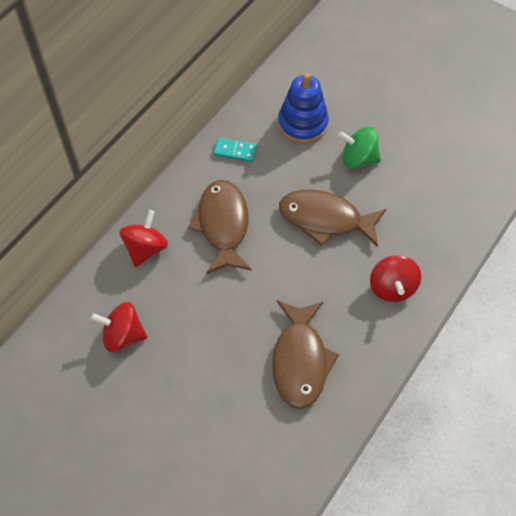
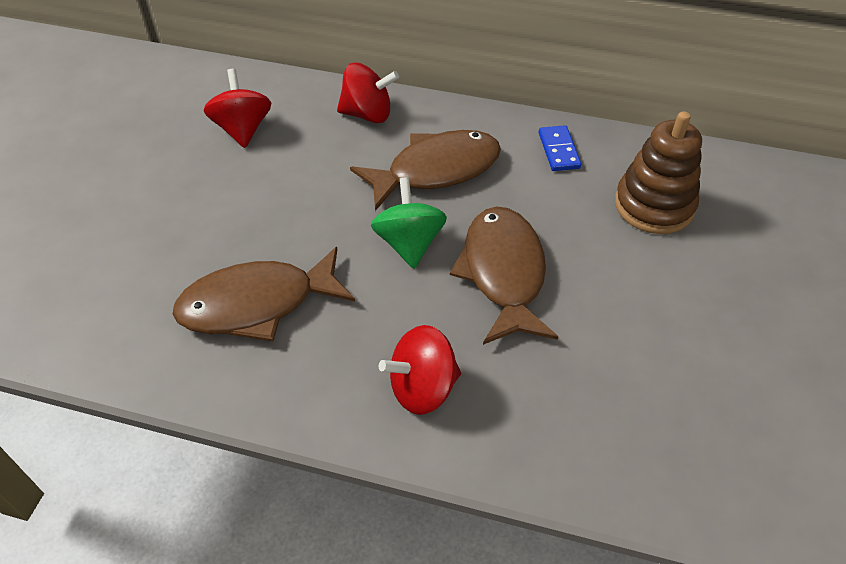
camera: 70 degrees right, 10 degrees down
turquoise domino [213,138,257,162] -> blue domino [539,125,581,171]
blue stacking toy [278,73,329,144] -> brown stacking toy [615,111,702,234]
green spinning top [338,126,381,168] -> green spinning top moved to [371,177,447,269]

